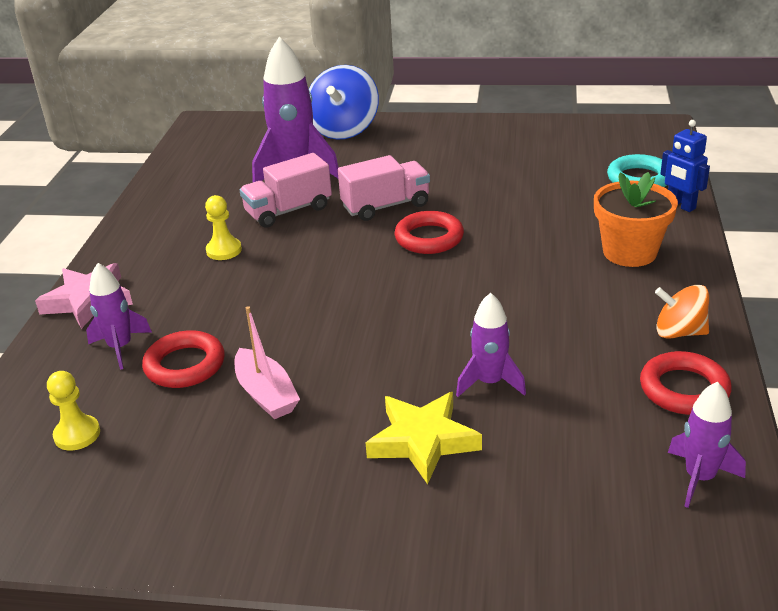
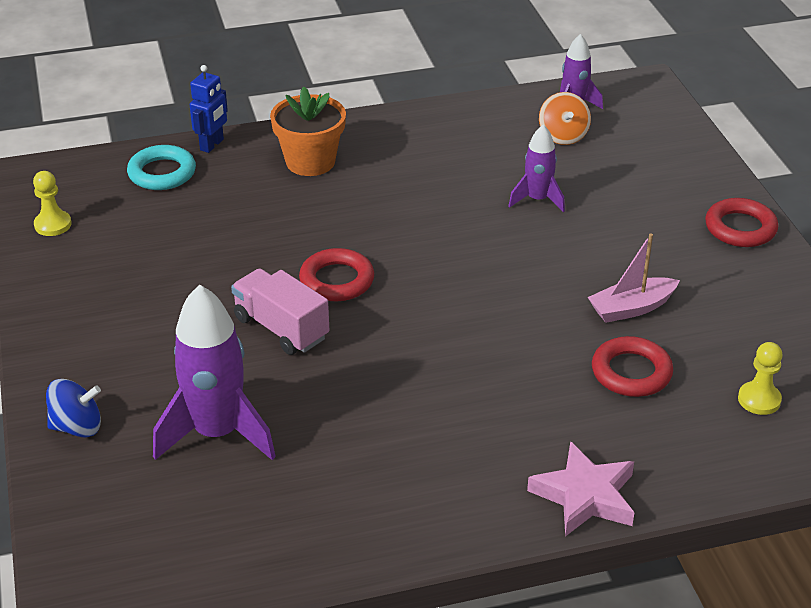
camera: 115 degrees left, 5 degrees up
purple rocket [86,263,152,370] -> none
yellow pawn [205,195,242,260] -> yellow pawn moved to [33,171,72,236]
pink boat [235,306,300,419] -> pink boat turned 150 degrees counterclockwise [588,233,680,323]
pink truck [239,153,332,228] -> none
blue spinning top [309,65,379,139] -> blue spinning top [46,379,101,437], size x0.60
yellow star [366,392,482,484] -> none
red ring [640,351,732,415] -> red ring moved to [705,198,778,247]
orange spinning top [655,285,709,339] -> orange spinning top moved to [539,92,591,145]

